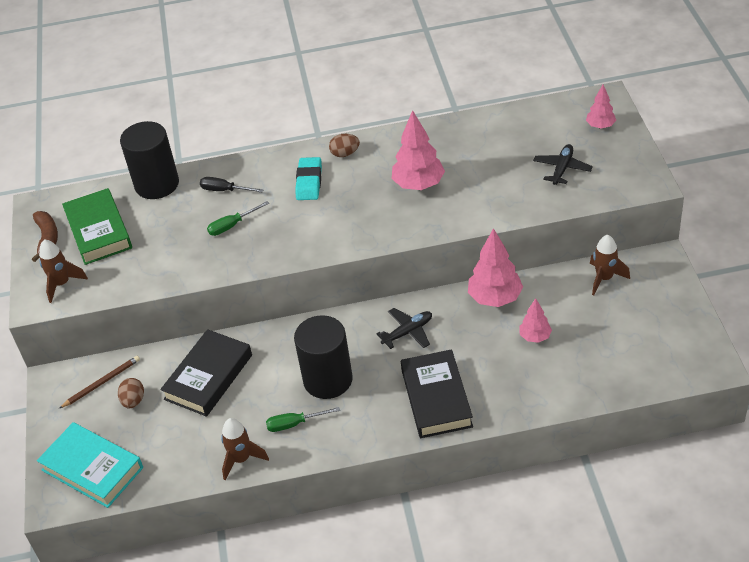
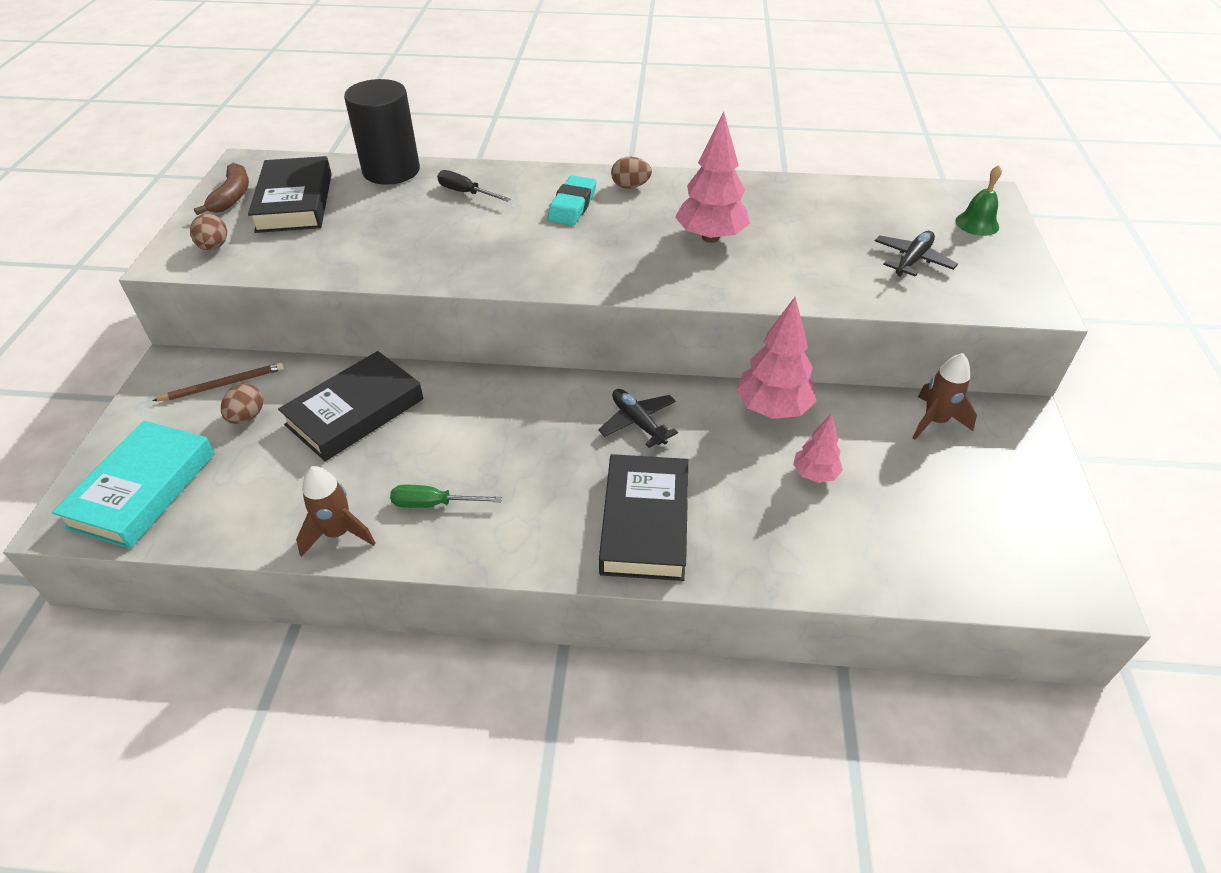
camera: 10 degrees right, 0 degrees up
turquoise book [37,422,143,508] -> turquoise book turned 60 degrees clockwise [52,421,215,549]
brown rocket [39,239,88,303] -> brown egg [190,214,227,250]
green book [62,188,132,265] -> black book [248,156,332,233]
green screwdriver [207,201,269,236] -> none
black cylinder [294,315,353,399] -> none
black plane [377,308,432,349] -> black plane turned 105 degrees counterclockwise [598,389,678,448]
pink tree [586,85,616,129] -> green bell [955,165,1002,236]

